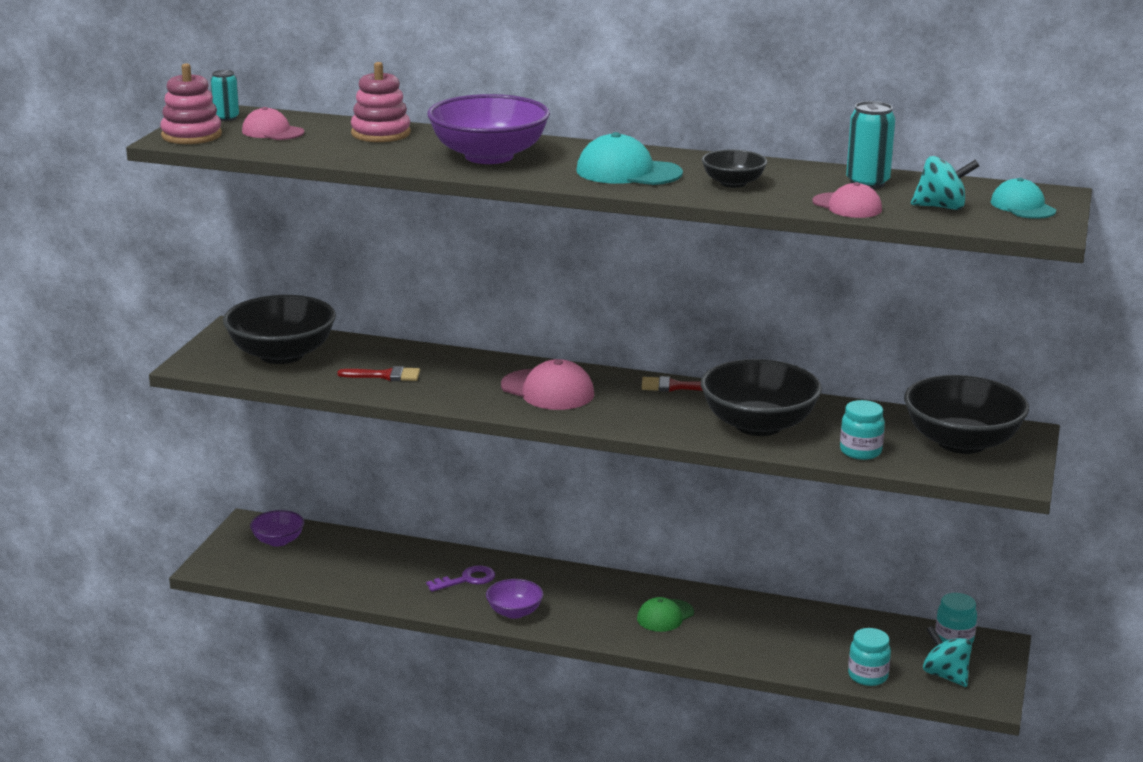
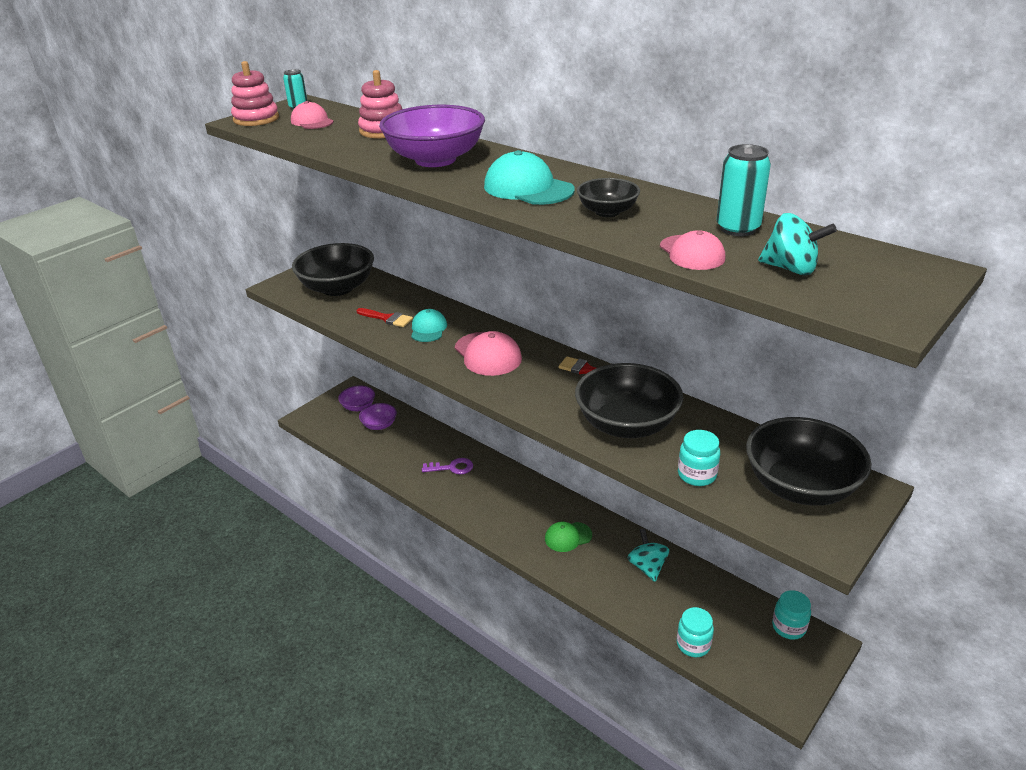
camera: 25 degrees right, 10 degrees up
purple bowl [486,579,543,619] -> purple bowl moved to [359,403,397,430]
turquoise spinning top [923,626,972,687] -> turquoise spinning top moved to [627,528,669,582]
turquoise cap [991,178,1056,219] -> turquoise cap moved to [411,309,447,342]

